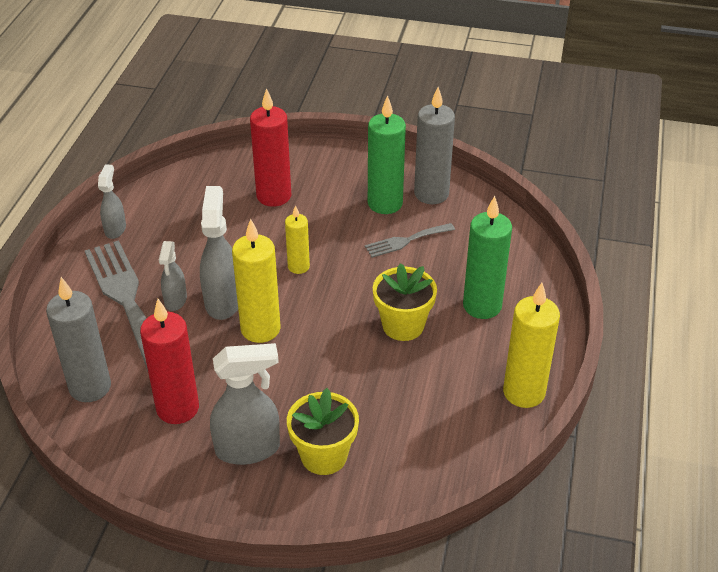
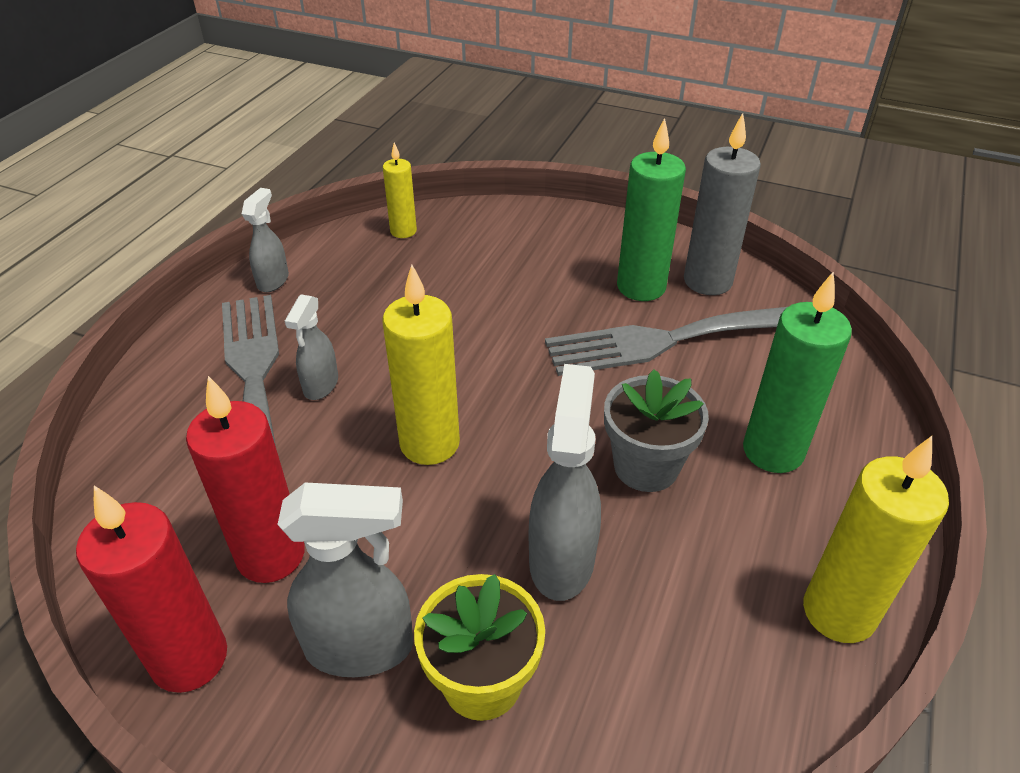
camera: 10 degrees right, 0 degrees up
grey candle [46,277,111,402] -> none
grey spray bottle [200,186,238,320] -> grey spray bottle moved to [529,364,601,601]
red candle [250,88,291,207] -> red candle moved to [76,486,227,693]
yellow candle [285,205,310,274] -> yellow candle moved to [383,143,417,238]
grey fork [365,223,455,258] -> grey fork [545,307,787,376], size x1.97
yellow flower pot [373,263,437,341] -> grey flower pot [604,369,709,492]

